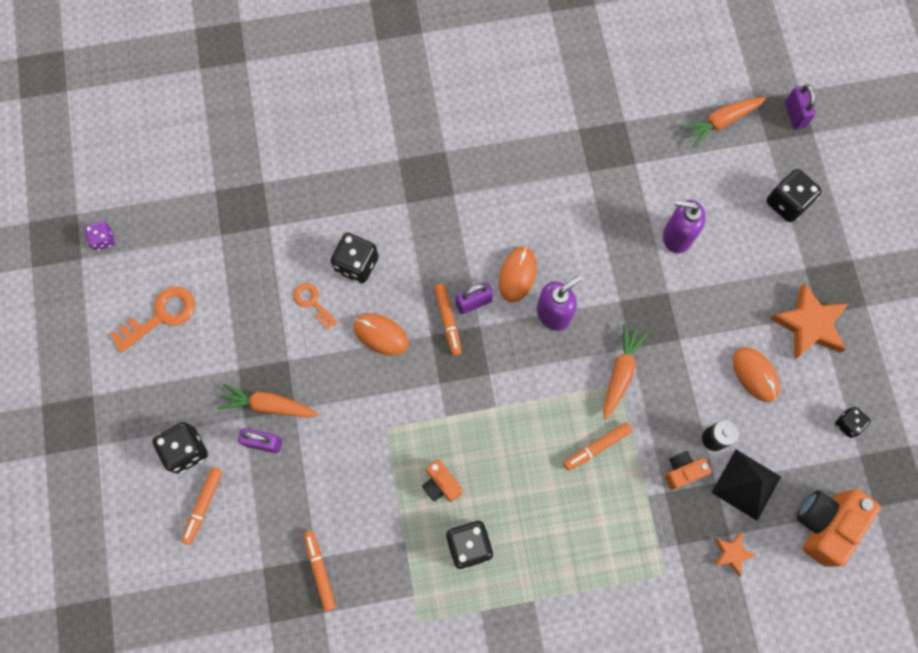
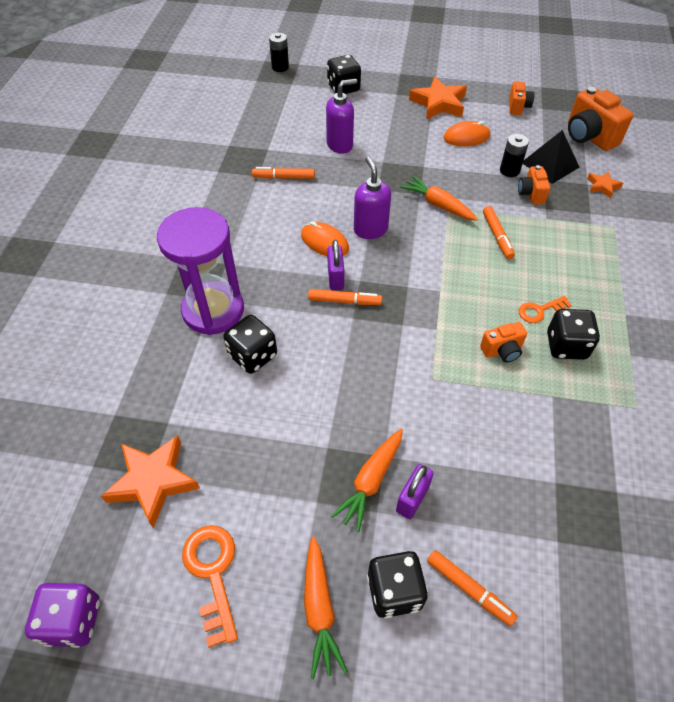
camera: 70 degrees left, 20 degrees down
purple dice [85,222,115,251] -> purple dice [25,583,100,648], size x1.68
orange key [293,283,337,330] -> orange key moved to [518,296,572,323]
orange marker [303,531,336,611] -> orange marker moved to [252,167,315,179]
orange mouse [353,313,409,356] -> none
purple soap dispenser [663,200,706,253] -> purple soap dispenser turned 150 degrees counterclockwise [326,79,357,154]
orange carrot [681,97,766,147] -> orange carrot moved to [304,536,348,679]
purple padlock [785,85,816,129] -> black battery [269,33,289,72]
black dice [835,407,871,438] -> orange camera [509,81,534,115]
none -> orange star [101,435,200,528]
none -> purple hourglass [157,207,244,335]

